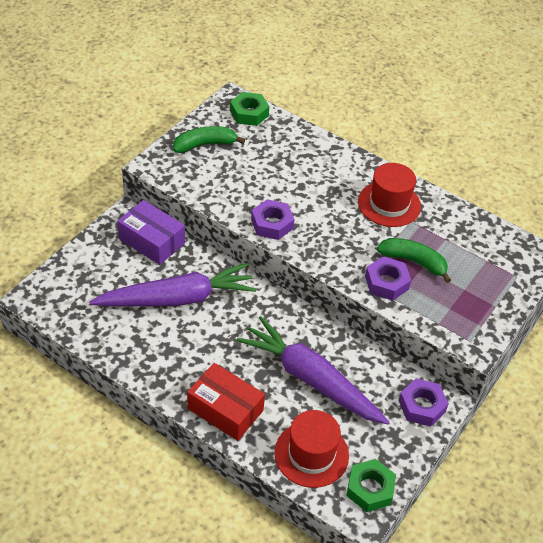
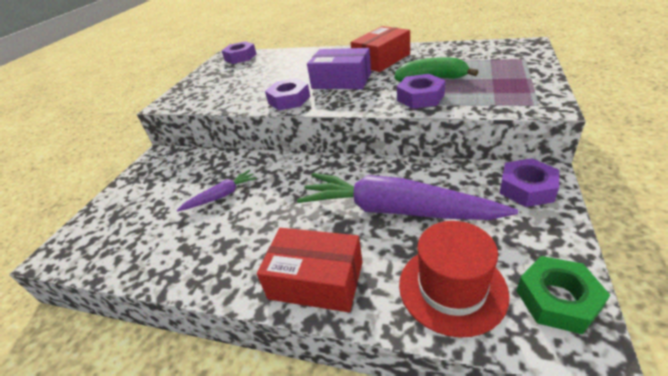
camera: 10 degrees left, 10 degrees down
purple carrot [89,263,256,306] -> purple carrot [177,170,257,212], size x0.46
purple box [117,200,185,265] -> purple box moved to [307,48,371,89]
green banana [173,126,245,153] -> none
green nut [230,92,269,126] -> purple nut [222,41,257,64]
red hat [358,163,421,227] -> red box [351,26,410,72]

